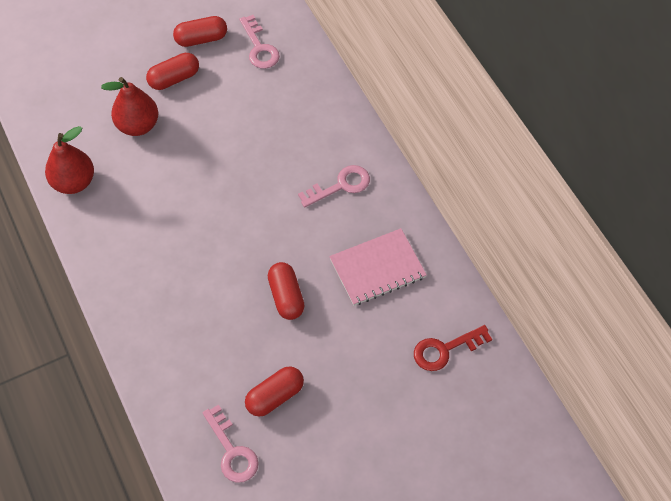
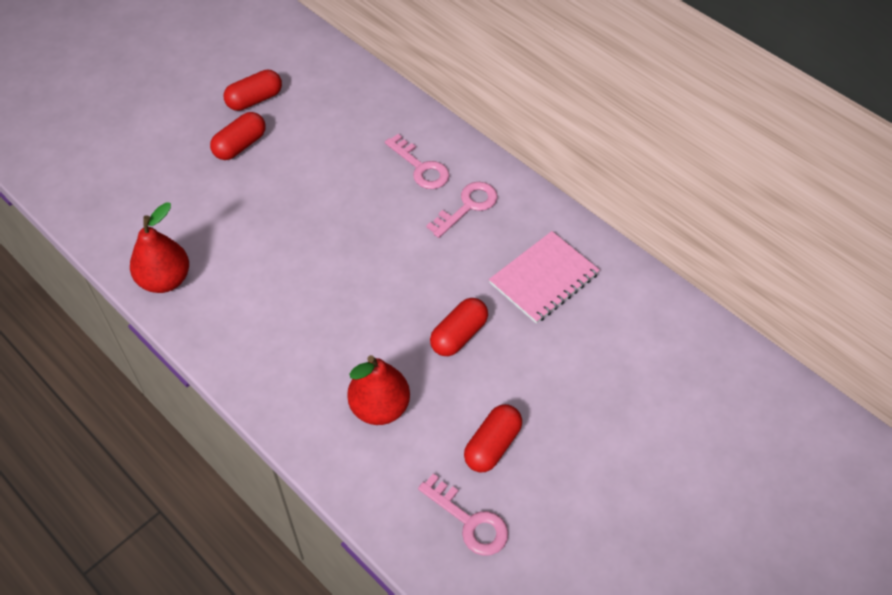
camera: 20 degrees left, 5 degrees down
red pear [101,77,158,136] -> red pear moved to [347,355,410,425]
pink key [240,15,280,69] -> pink key moved to [385,134,450,189]
red capsule [268,262,305,320] -> red capsule turned 75 degrees clockwise [430,298,488,356]
red key [414,325,492,371] -> none

